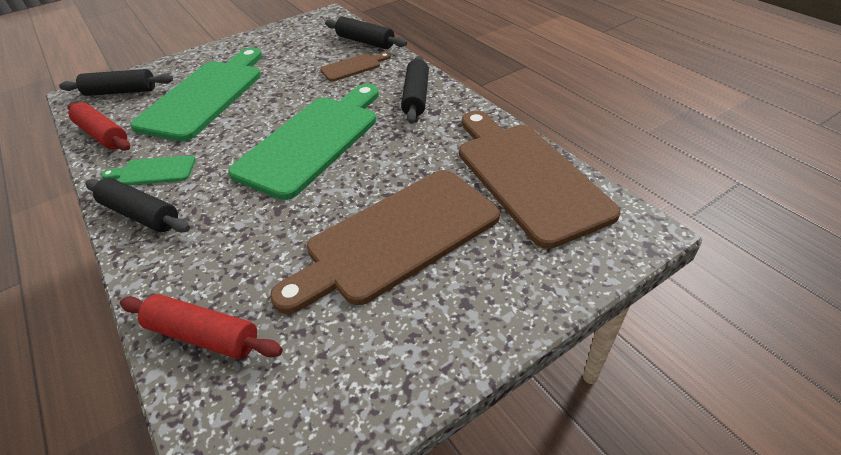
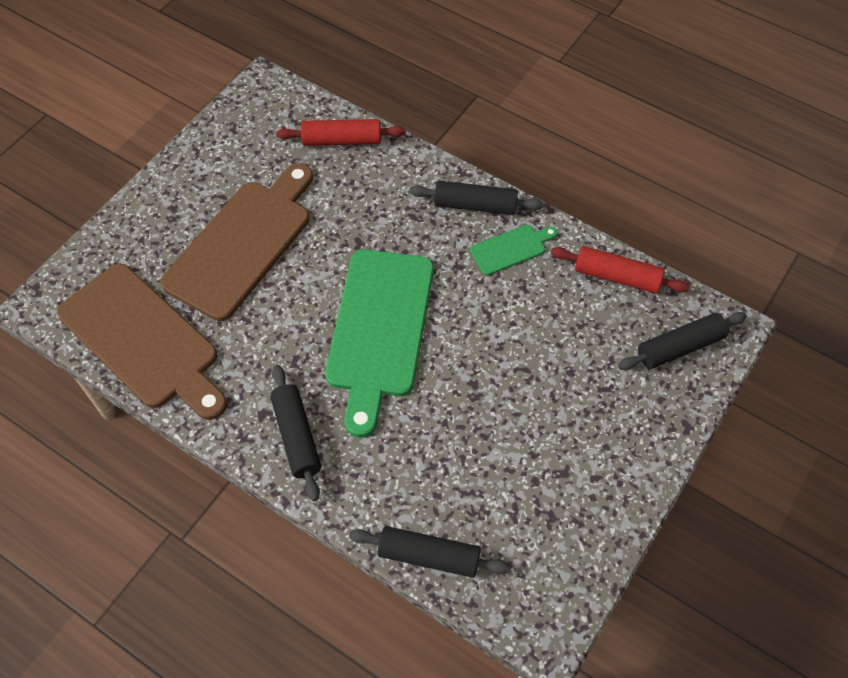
camera: 155 degrees right, 15 degrees up
green cutting board [130,48,262,141] -> none
brown cutting board [320,52,390,82] -> none

